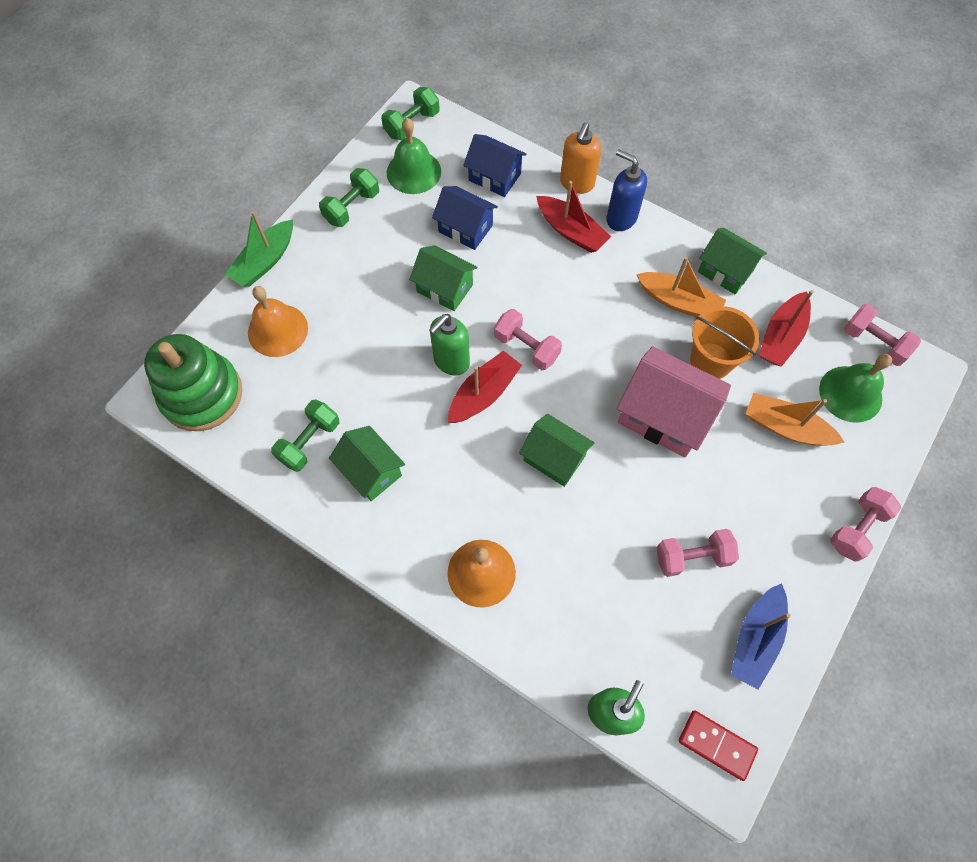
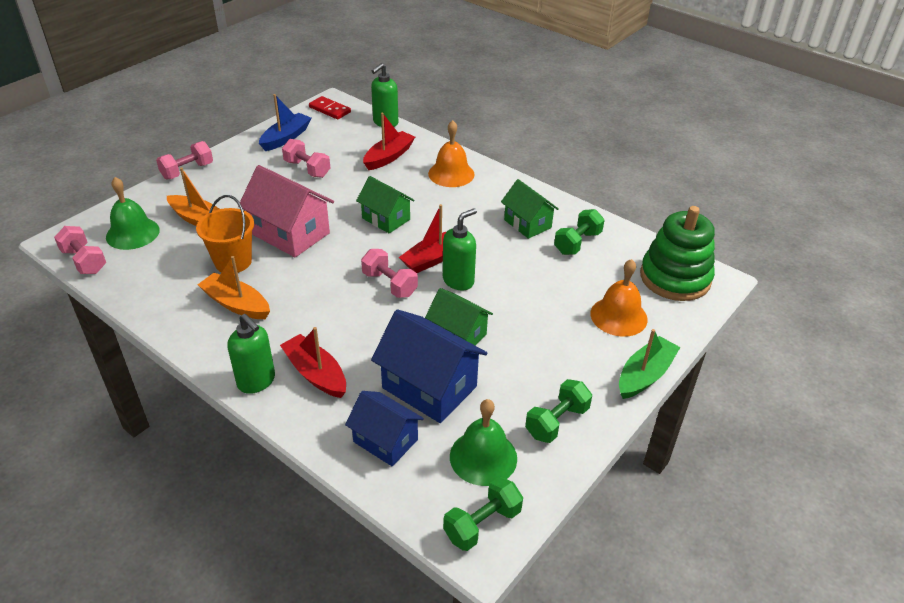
camera: 175 degrees left, 25 degrees down
blue house [432,186,498,250] -> blue house [371,309,487,423], size x1.57
orange soap dispenser [560,123,601,194] -> none
blue soap dispenser [606,150,647,231] -> green soap dispenser [227,314,275,394]
pink dumbbell [657,529,739,577] -> pink dumbbell turned 45 degrees clockwise [282,139,330,178]
green house [698,228,767,294] -> none
red boat [759,290,814,367] -> red boat moved to [363,113,415,170]

